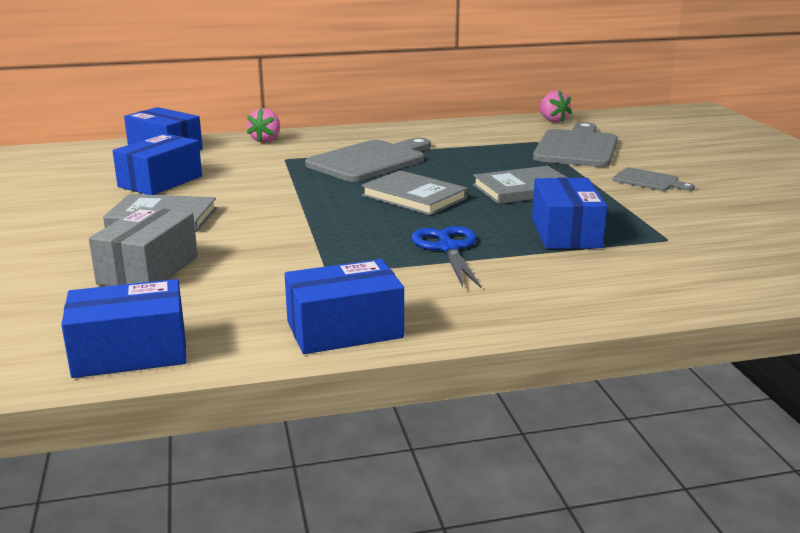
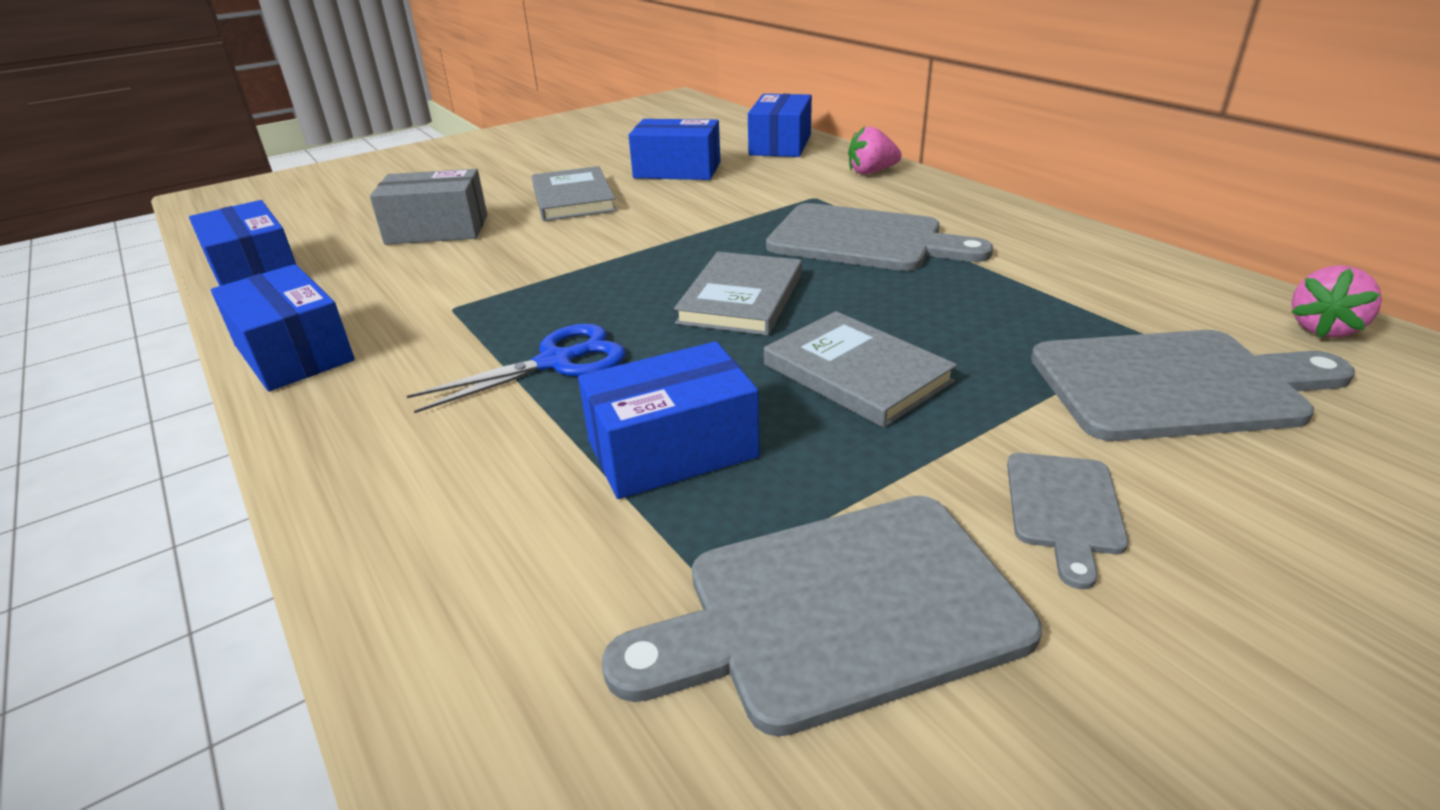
camera: 70 degrees right, 10 degrees up
none -> grey cutting board [602,496,1042,737]

